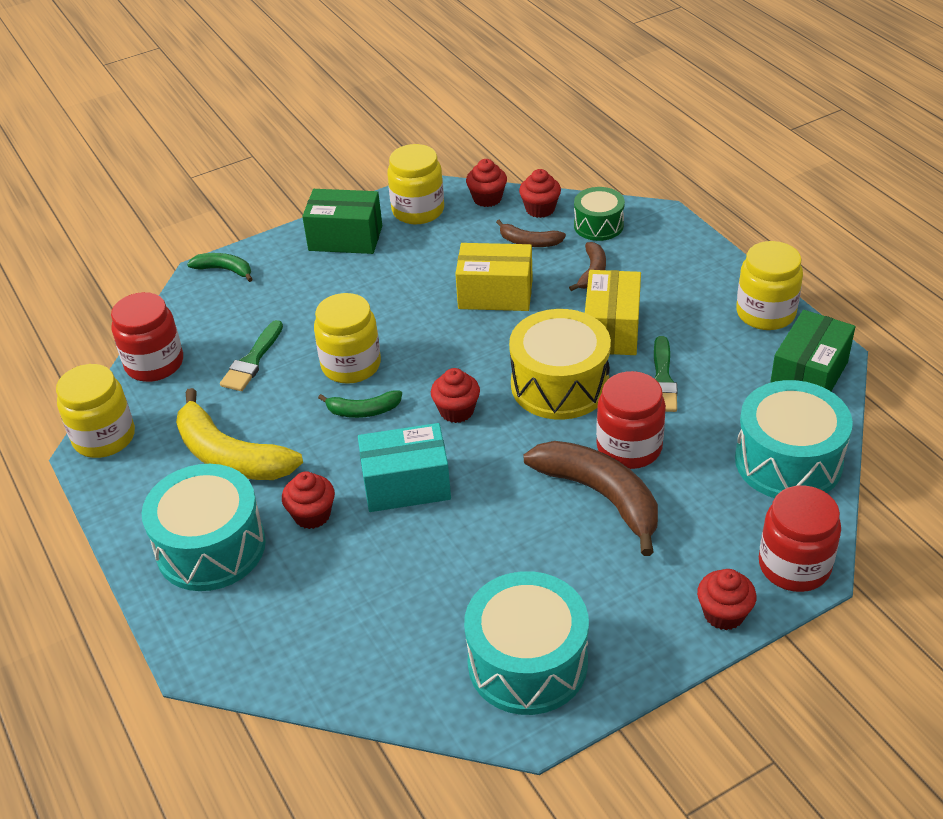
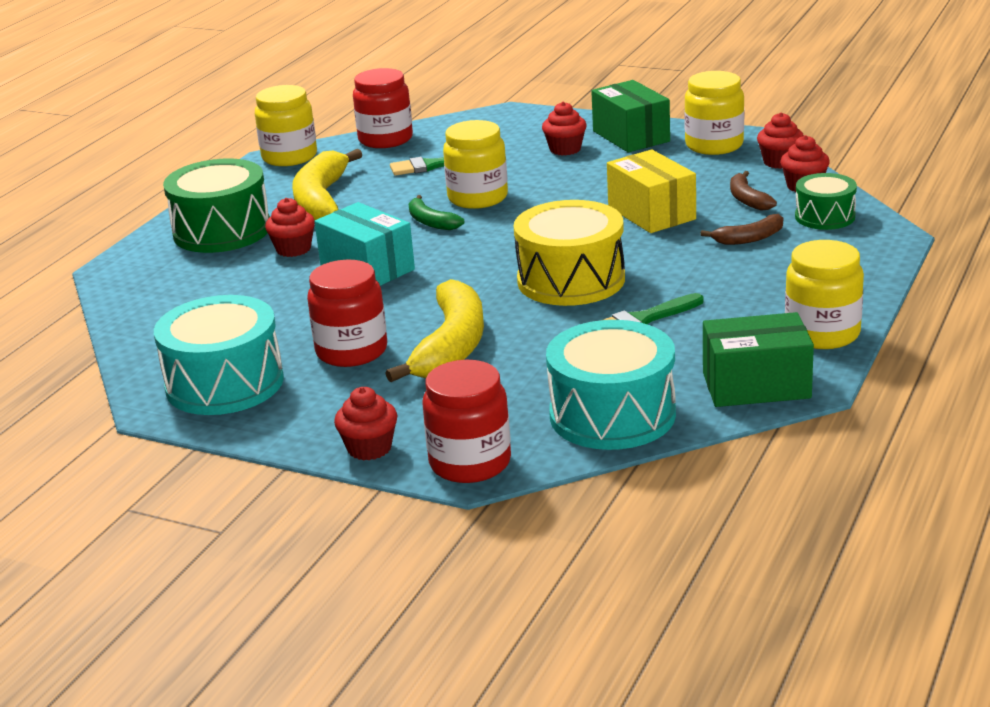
camera: 55 degrees right, 15 degrees down
turquoise drum [142,464,266,591] -> green drum [163,159,270,253]
green banana [187,253,253,282] -> none
red cupcake [431,368,480,423] -> red cupcake moved to [542,102,587,155]
brown banana [523,441,658,556] -> yellow banana [385,279,484,382]
yellow box [585,270,641,355] -> none
red jar [596,371,666,469] -> red jar moved to [307,260,387,367]

